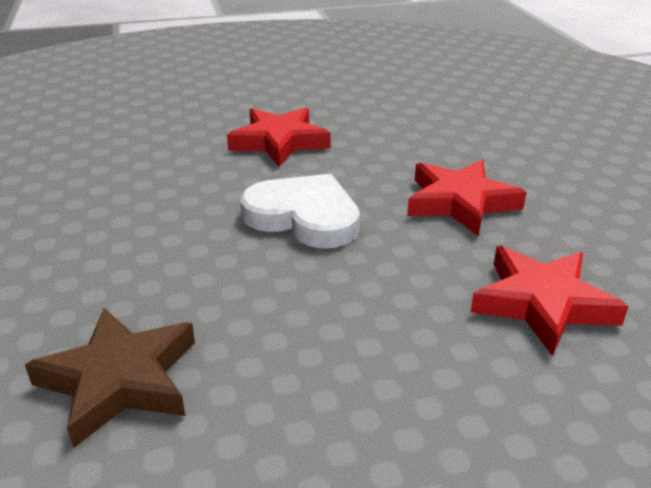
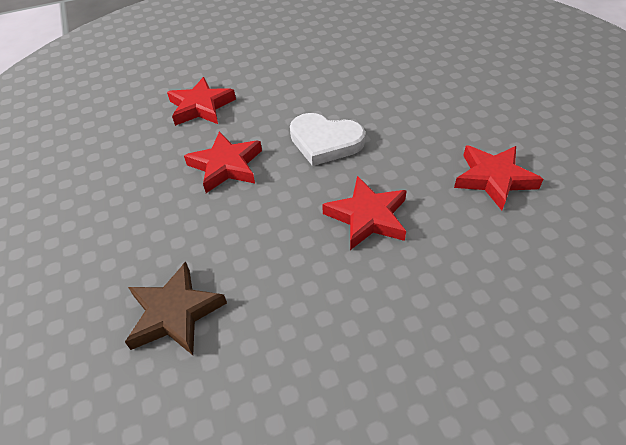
camera: 175 degrees right, 15 degrees up
brown star [25,308,195,448] -> brown star moved to [125,262,227,355]
none -> red star [454,146,544,210]

